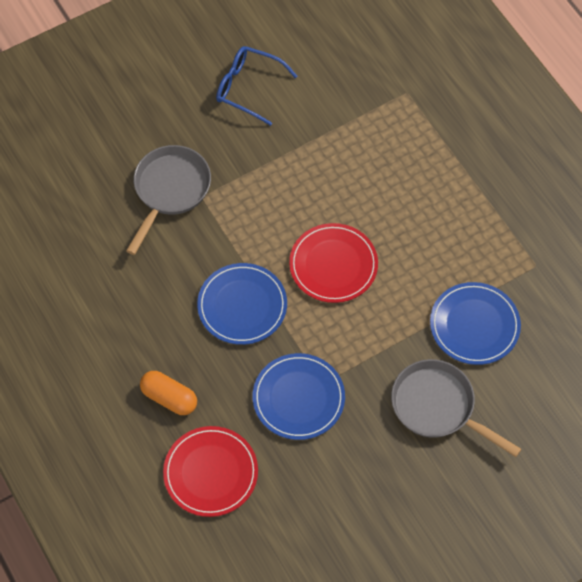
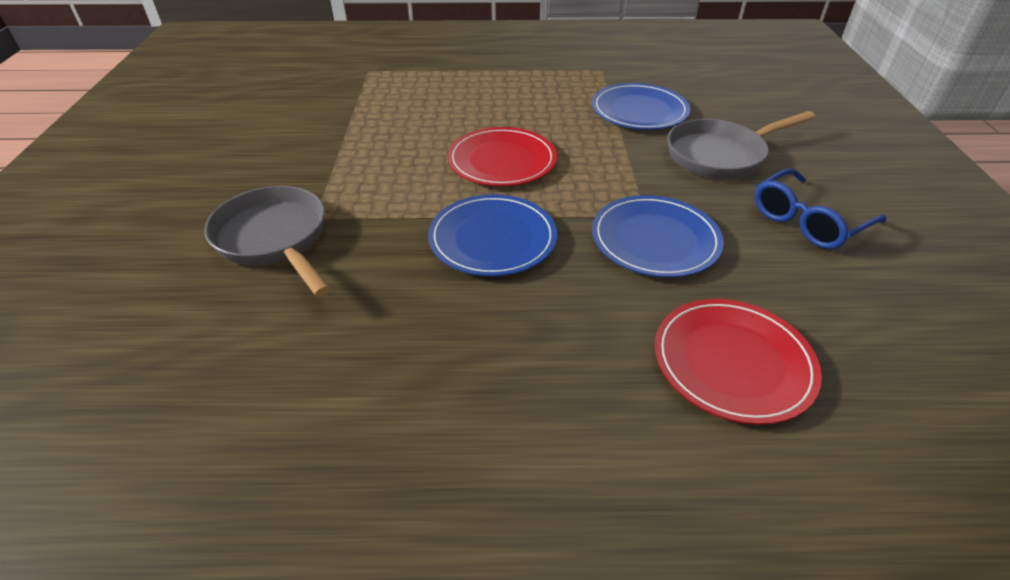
camera: 60 degrees left, 20 degrees down
orange capsule [140,371,197,415] -> none
blue glasses [216,46,297,126] -> blue glasses moved to [755,168,886,249]

